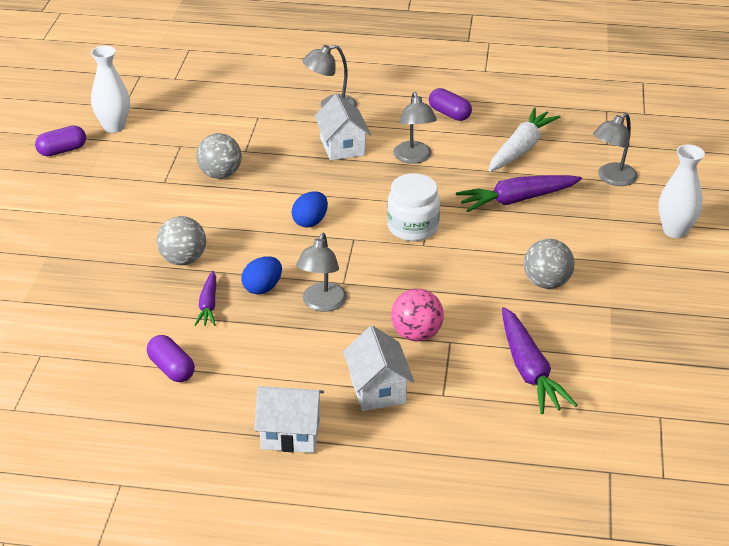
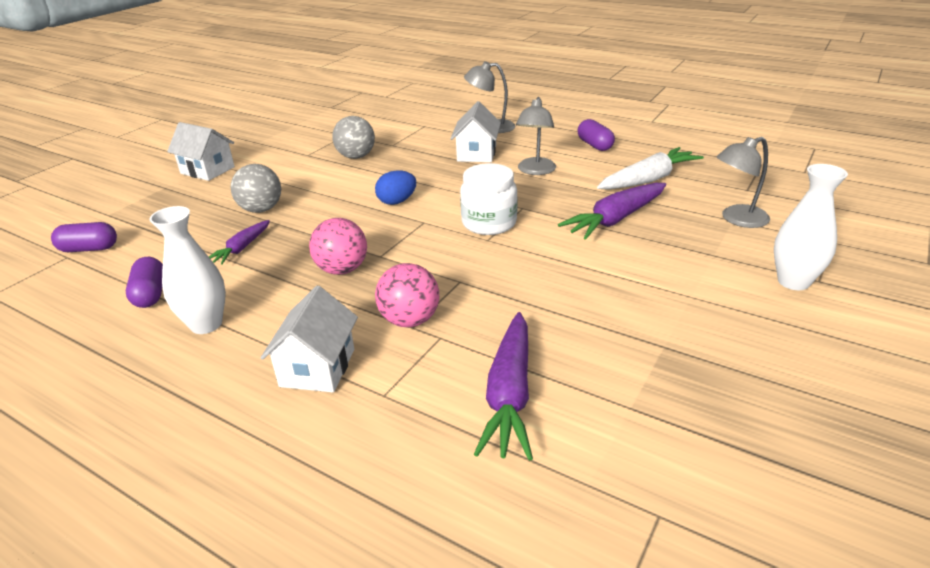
camera: 25 degrees right, 5 degrees down
purple capsule [35,126,86,156] -> purple capsule moved to [51,222,117,252]
white vase [91,46,130,133] -> white vase moved to [149,206,226,334]
blue egg [242,256,282,295] -> none
white house [254,386,324,453] -> white house moved to [167,122,235,181]
grey lamp [296,233,347,312] -> pink ball [309,218,367,275]
purple carrot [456,175,582,212] -> purple carrot turned 45 degrees counterclockwise [558,183,666,240]
grey ball [524,239,575,289] -> none

